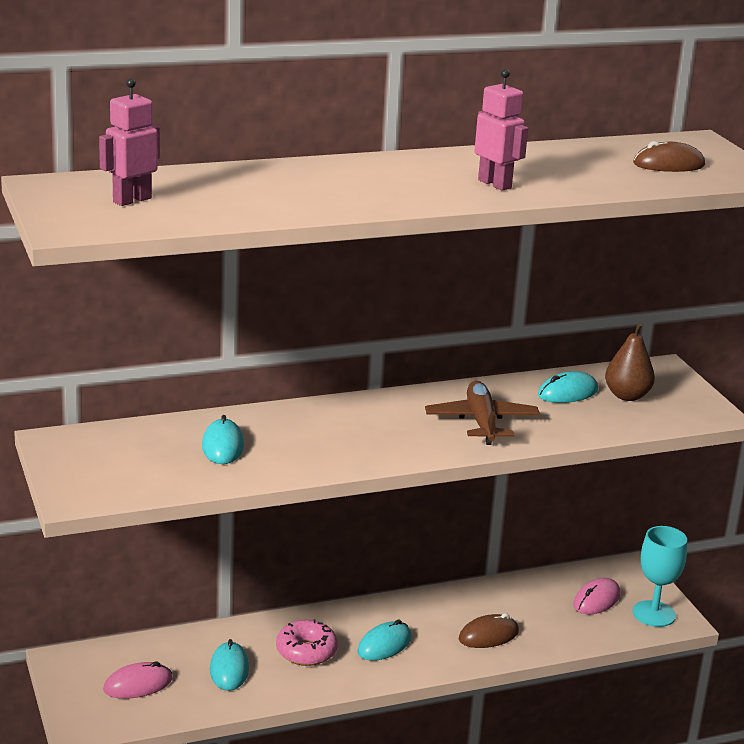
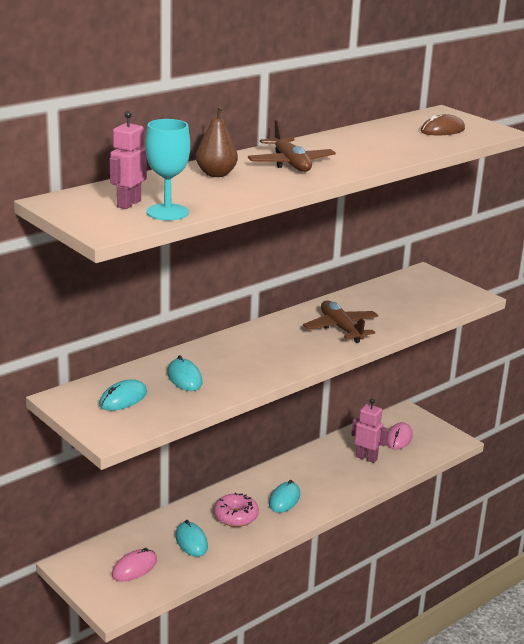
camera: 20 degrees left, 0 degrees up
brown mouse [459,613,519,648] -> none
pink robot [474,69,528,191] -> pink robot moved to [351,399,388,463]
turquoise mouse [538,371,598,403] -> turquoise mouse moved to [99,379,147,411]
brown pear [605,323,655,401] -> brown pear moved to [196,107,238,177]
turquoise goblet [633,526,687,627] -> turquoise goblet moved to [145,119,190,221]
none -> brown plane [248,120,336,172]

